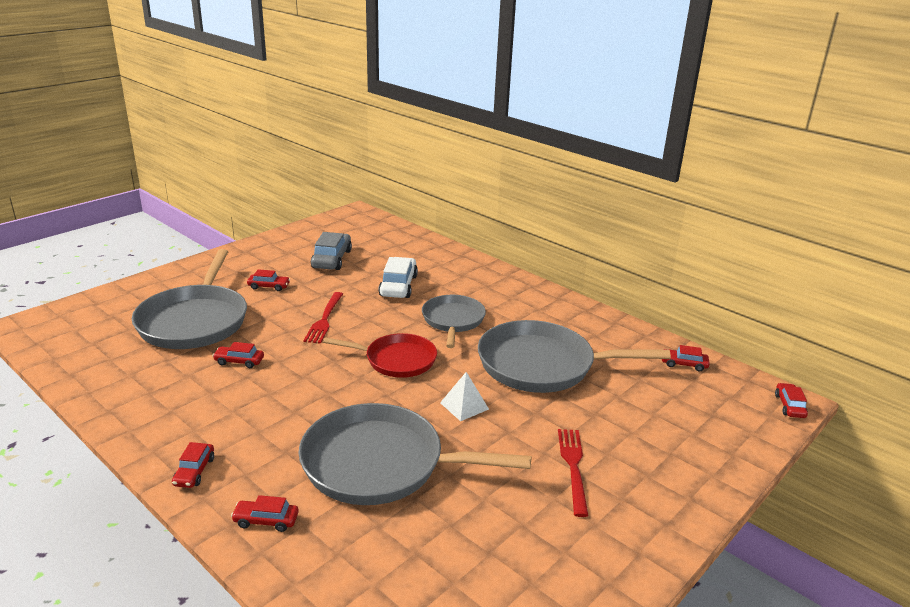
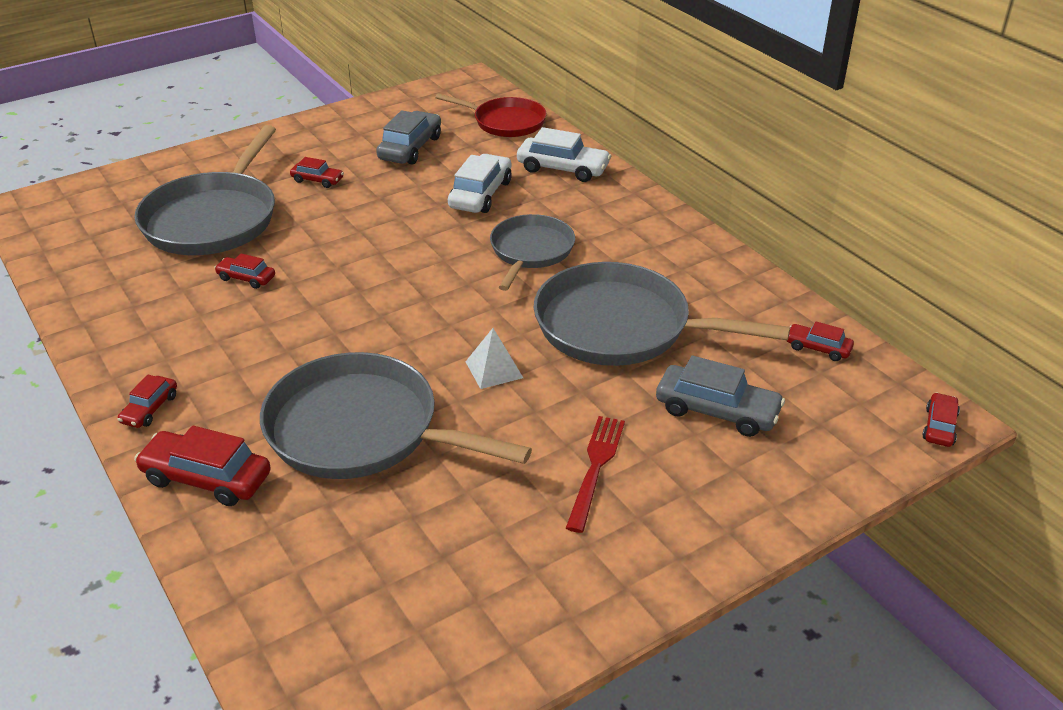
camera: 15 degrees right, 10 degrees up
red car [231,495,299,532] -> red car [134,426,271,506], size x1.77
red fork [303,292,343,344] -> none
red pan [323,333,437,378] -> red pan moved to [435,93,547,137]
none -> white car [517,127,611,182]
none -> grey car [656,355,785,437]

